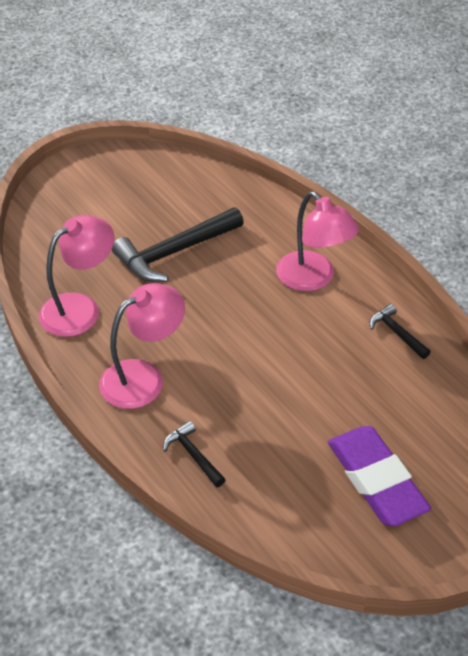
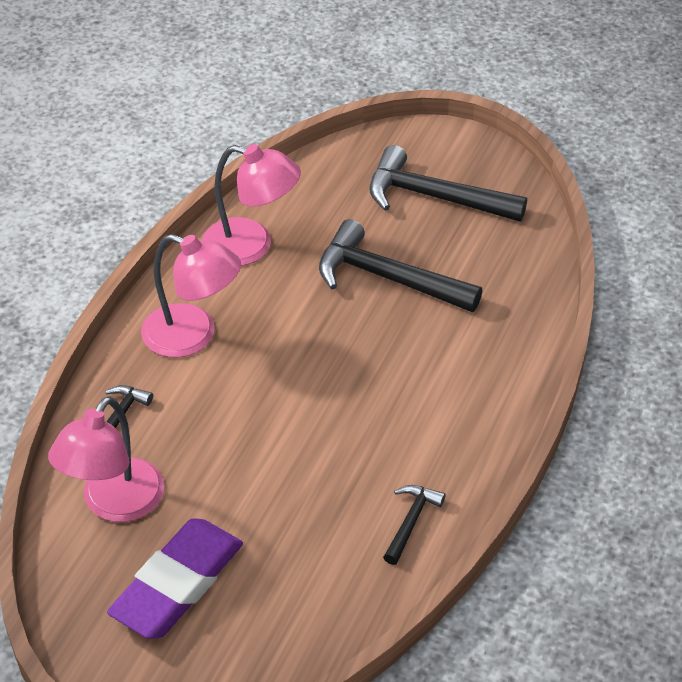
camera: 60 degrees right, 0 degrees up
pink lamp [276,191,359,291] -> pink lamp moved to [48,396,164,522]
none -> black hammer [369,145,527,222]

